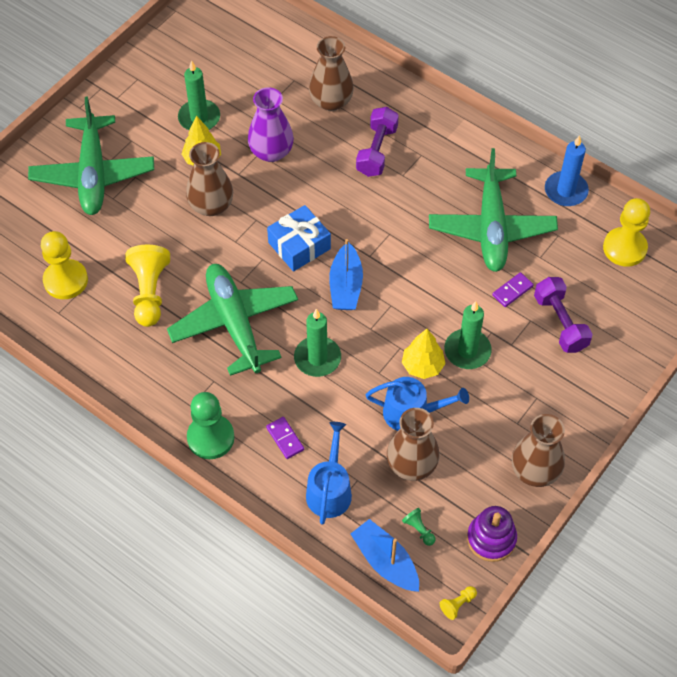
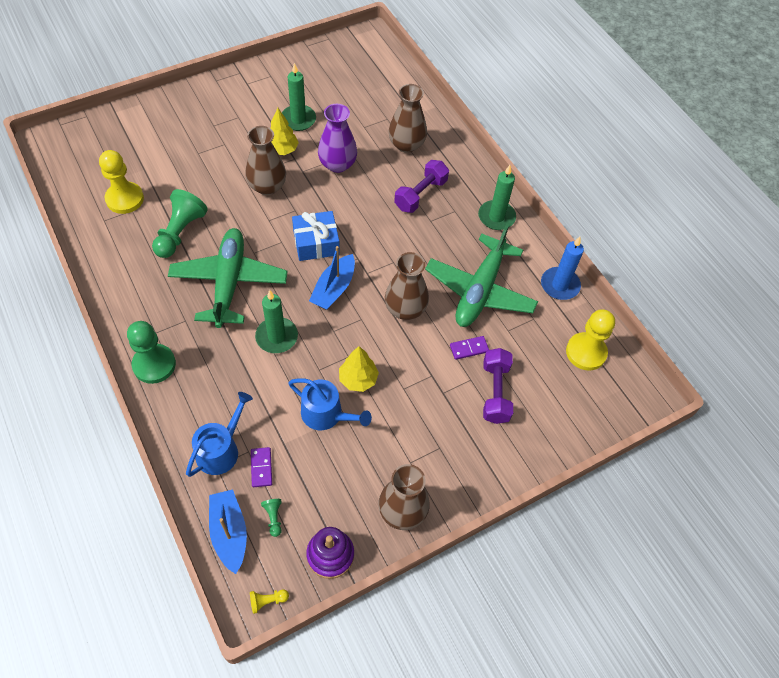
camera: 20 degrees right, 0 degrees up
green plane [28,97,154,215] -> none
yellow pawn [125,245,170,327] -> green pawn [152,189,208,258]
purple domino [266,417,304,459] -> purple domino moved to [251,447,272,487]
brown vase [387,408,440,481] -> brown vase moved to [385,252,429,320]
green candle [444,301,492,369] -> green candle moved to [478,165,516,230]

